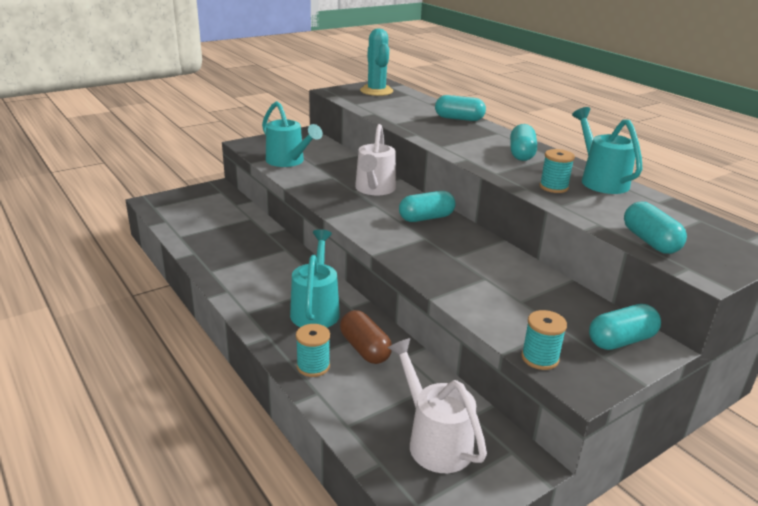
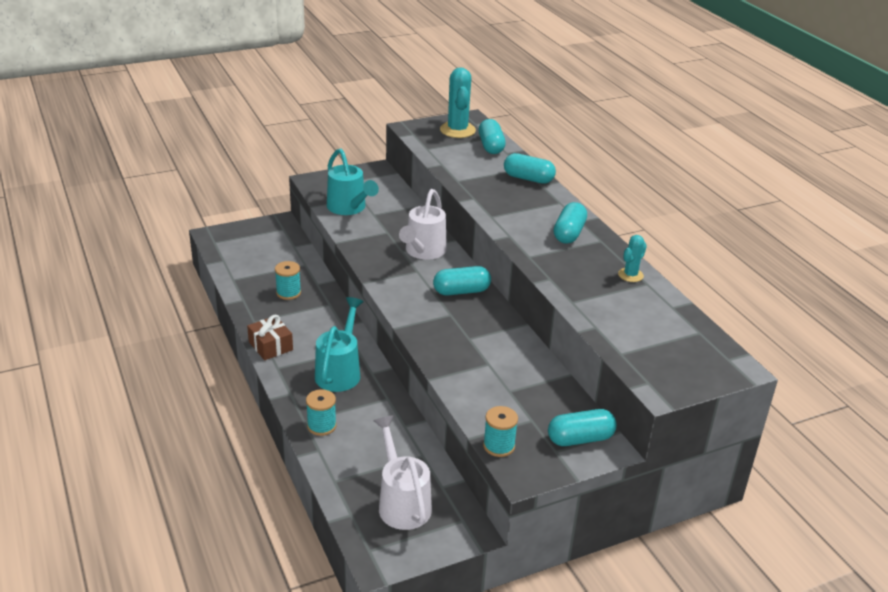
camera: 10 degrees right, 5 degrees up
brown capsule [340,310,392,364] -> none
turquoise spool [540,149,575,193] -> turquoise spool moved to [275,261,301,300]
turquoise watering can [572,107,642,194] -> turquoise cactus [618,235,647,282]
turquoise capsule [624,202,687,254] -> turquoise capsule moved to [479,119,506,154]
none -> brown gift [247,315,293,360]

